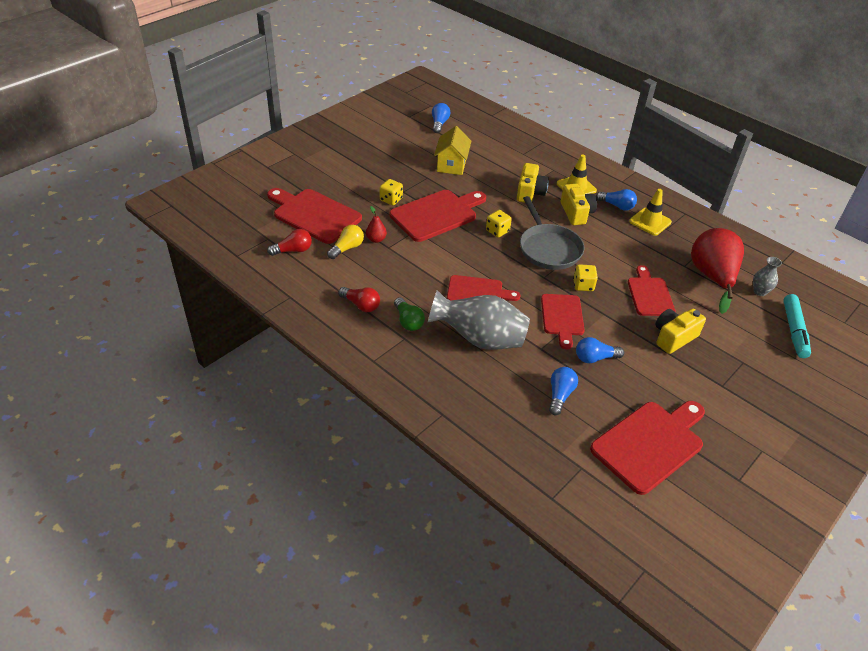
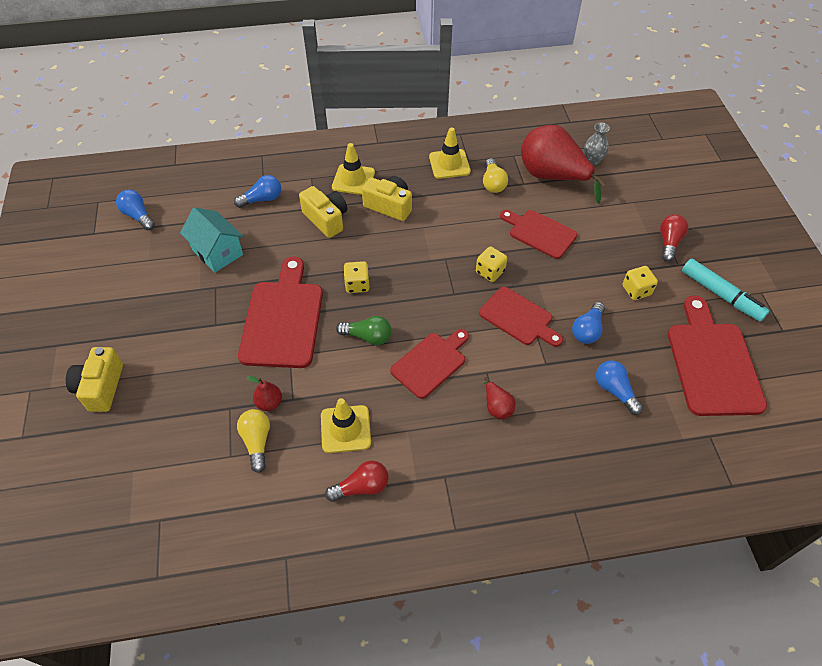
camera: 50 degrees left, 10 degrees up
red cutting board [267,188,362,244] -> none
red light bulb [267,229,312,256] -> red light bulb moved to [660,214,689,262]
yellow dice [380,179,403,205] -> yellow dice moved to [622,266,658,300]
green light bulb [394,297,425,331] -> green light bulb moved to [336,316,392,345]
grey vase [428,290,530,350] -> red pear [483,377,516,419]
yellow house [434,126,471,175] -> turquoise house [180,207,243,272]
grey pan [520,196,584,270] -> none
blue light bulb [596,189,637,211] -> blue light bulb moved to [234,175,281,208]
yellow camera [655,309,706,354] -> yellow camera moved to [66,347,123,412]
turquoise marker [783,294,811,358] -> turquoise marker moved to [682,259,769,322]
none -> yellow traffic cone [321,398,371,453]
none -> yellow light bulb [483,158,508,193]

